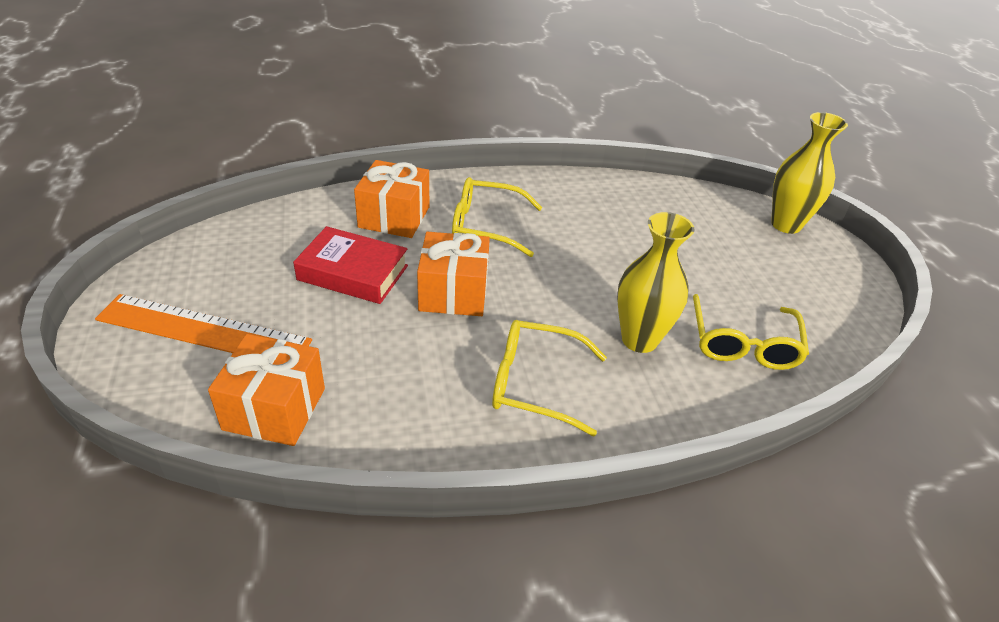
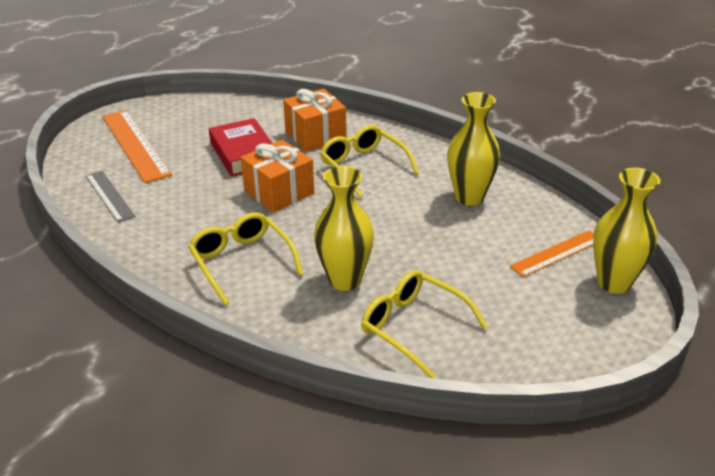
camera: 50 degrees right, 5 degrees down
orange gift [208,334,325,446] -> grey ruler [86,171,135,222]
yellow glasses [693,294,809,370] -> yellow glasses turned 75 degrees clockwise [361,270,488,378]
none -> yellow vase [447,92,500,206]
none -> orange ruler [510,230,594,277]

